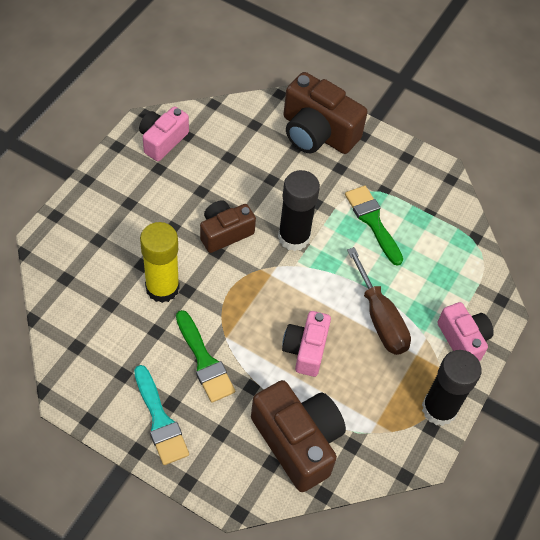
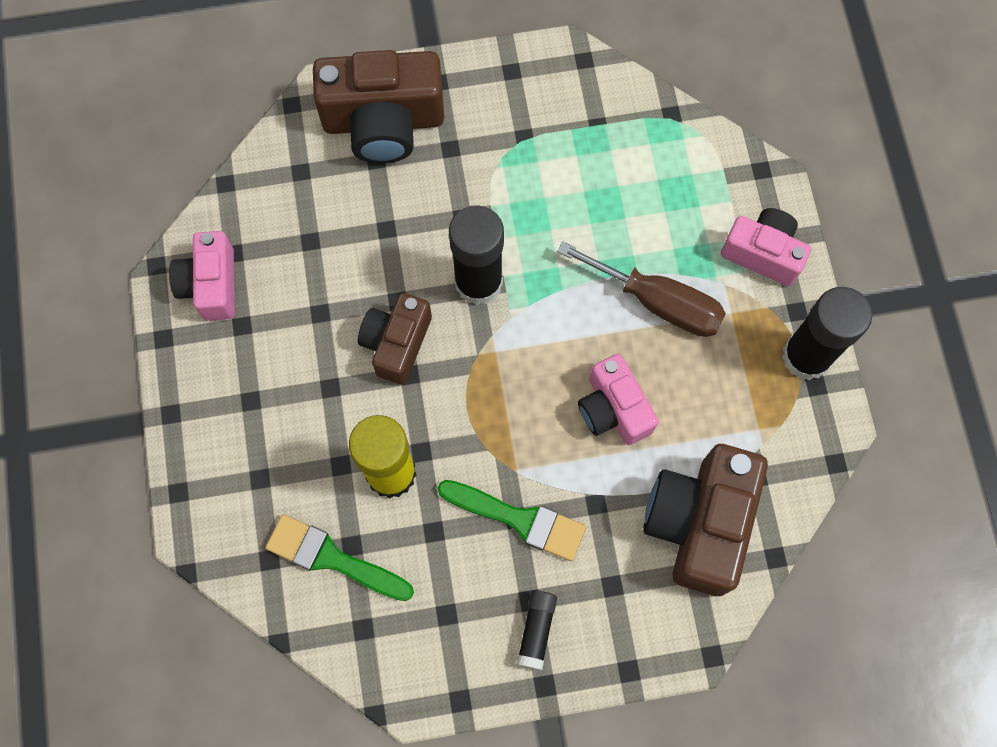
camera: 35 degrees left, 15 degrees up
turquoise brush [134,365,189,465] -> black glue stick [517,590,557,670]
brown camera [251,380,346,492] -> brown camera turned 90 degrees counterclockwise [643,444,768,596]
green brush [345,186,403,266] -> green brush moved to [265,514,414,601]

